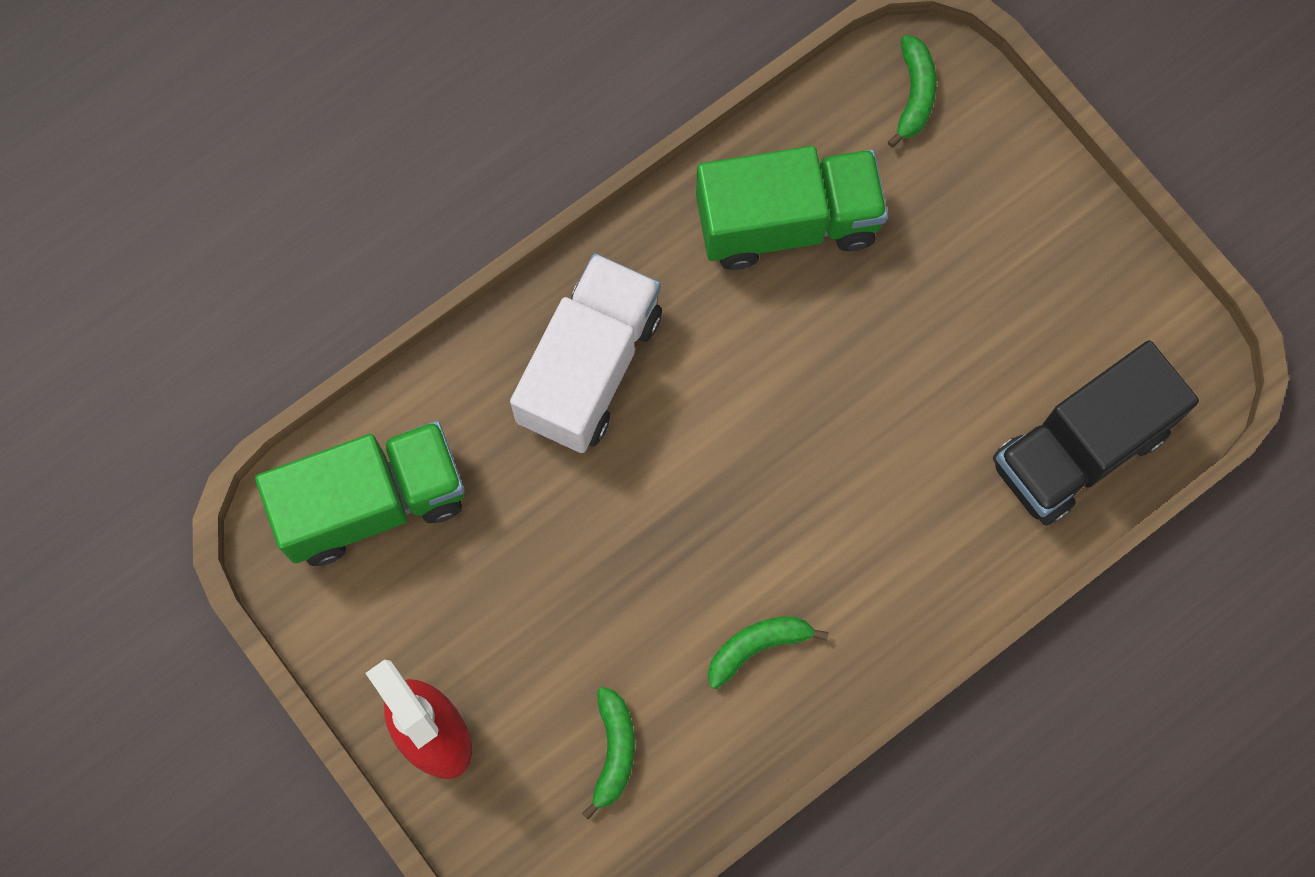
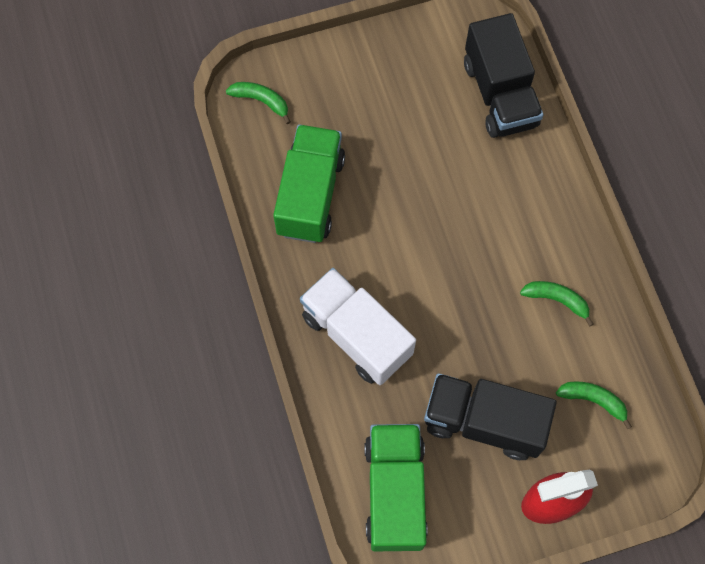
camera: 70 degrees left, 5 degrees down
green banana [708,616,829,689] -> green banana turned 120 degrees clockwise [520,281,594,326]
none -> black truck [424,373,557,460]

